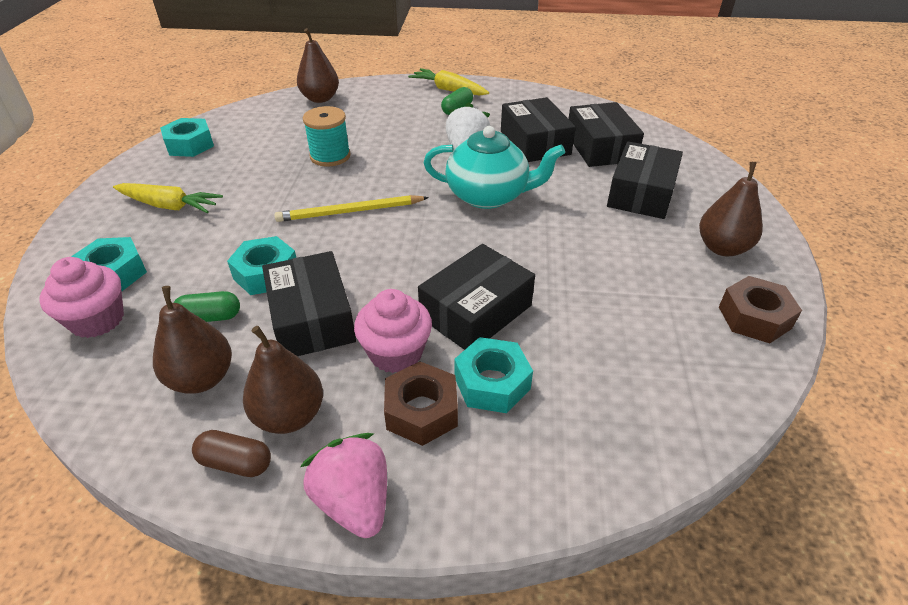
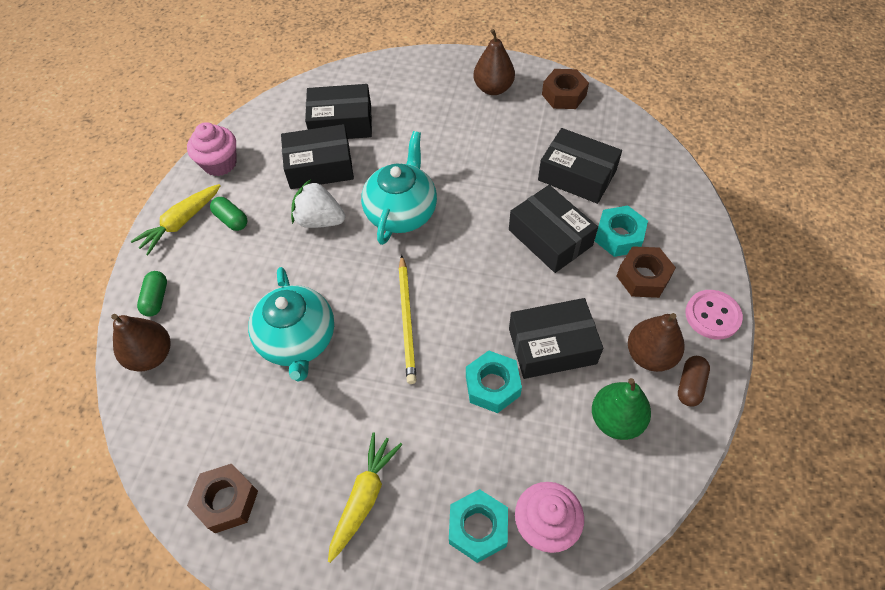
camera: 80 degrees left, 15 degrees up
brown pear [153,286,232,394] -> green pear [592,378,651,440]
turquoise nut [160,118,214,157] -> brown nut [187,464,258,533]
green capsule [173,291,240,322] -> green capsule moved to [137,271,167,317]
pink strawberry [300,433,387,538] -> pink button [686,290,743,340]
turquoise spool [303,106,351,167] -> turquoise teapot [248,267,334,381]
pink cupcake [354,289,432,373] -> pink cupcake moved to [187,122,237,176]
black box [607,141,683,219] -> black box moved to [538,128,622,204]

